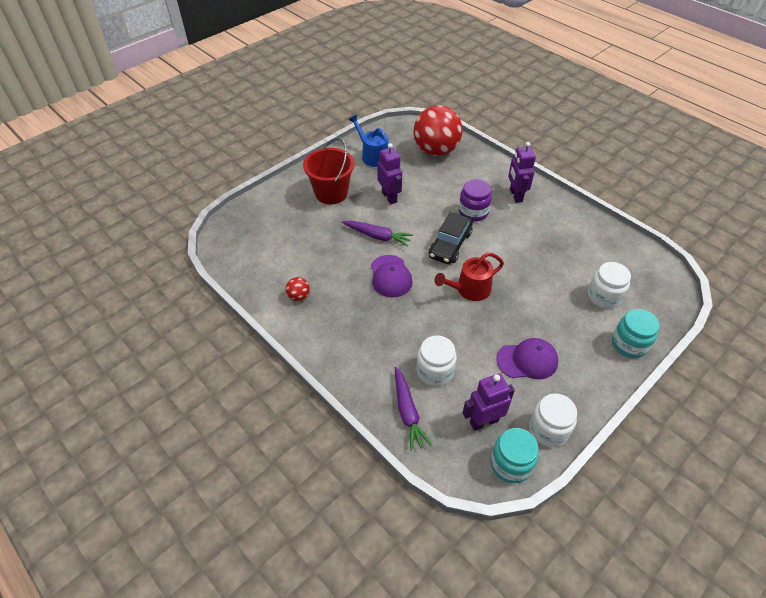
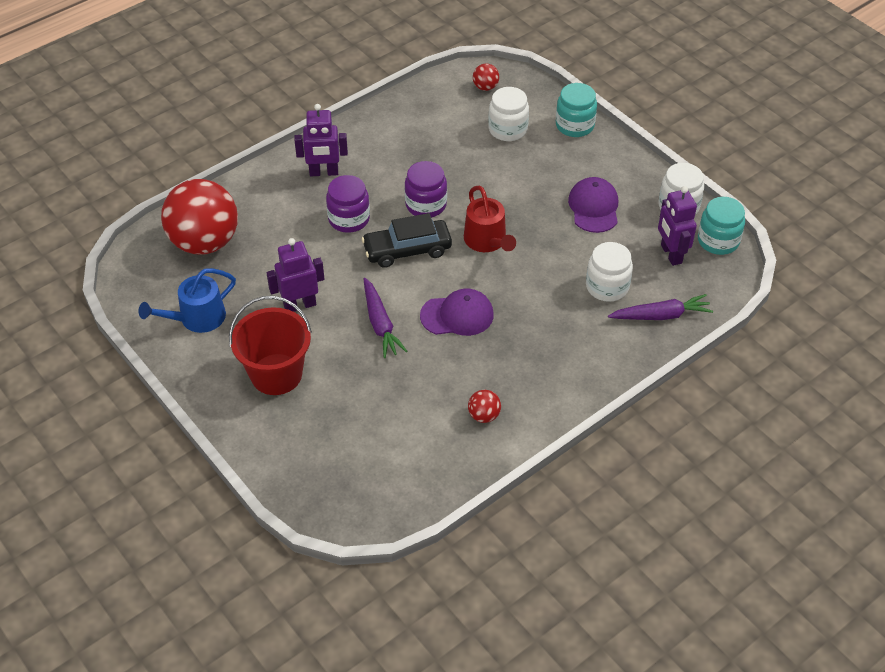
camera: 85 degrees left, 0 degrees up
purple carrot [342,220,413,247] -> purple carrot turned 135 degrees clockwise [364,278,408,358]
black car [429,212,473,264] -> black car turned 135 degrees clockwise [361,213,452,268]
none -> purple jar [405,161,447,217]
none -> red ball [473,63,499,91]

